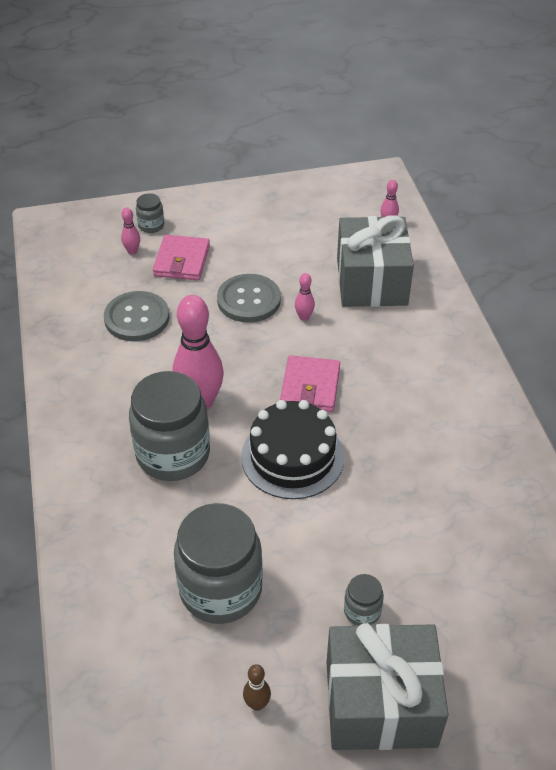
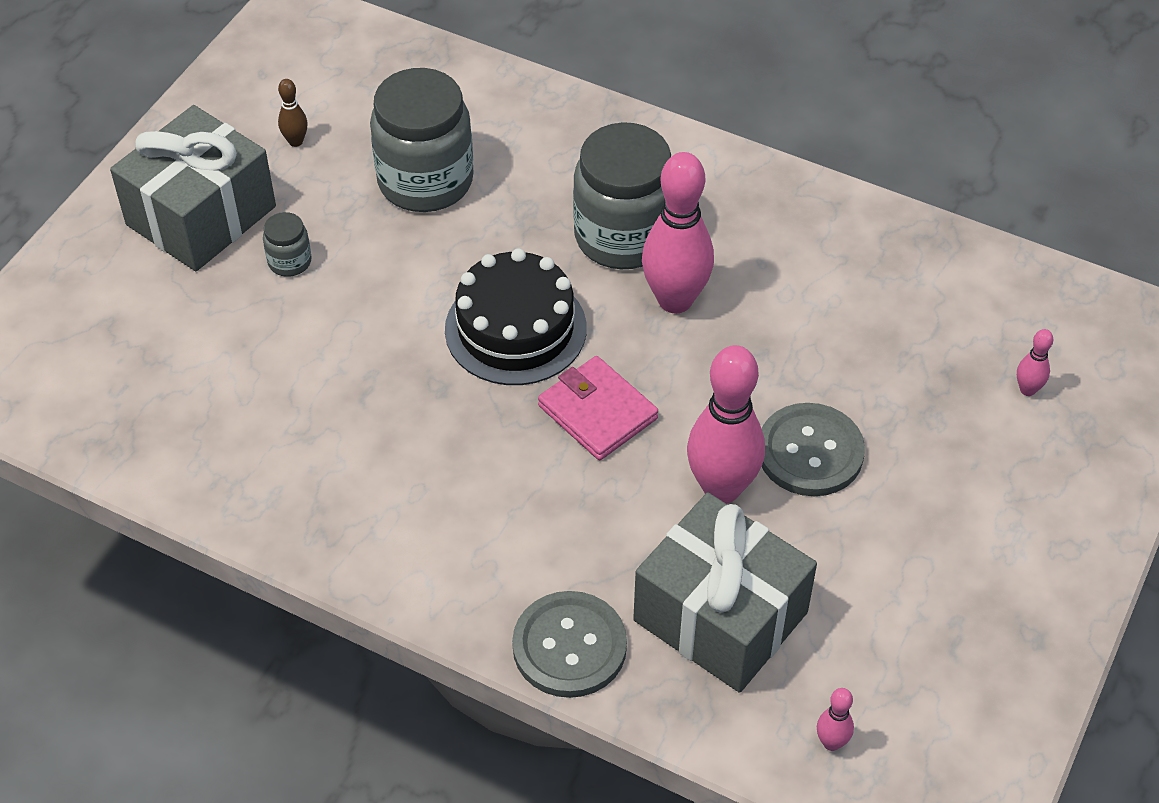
camera: 130 degrees right, 5 degrees up
grey button [104,291,169,341] -> grey button moved to [512,591,627,698]
grey jar [136,193,164,233] -> none
pink wallet [153,235,210,280] -> none
pink bowling pin [295,273,315,321] -> pink bowling pin [687,345,765,504], size x2.28

